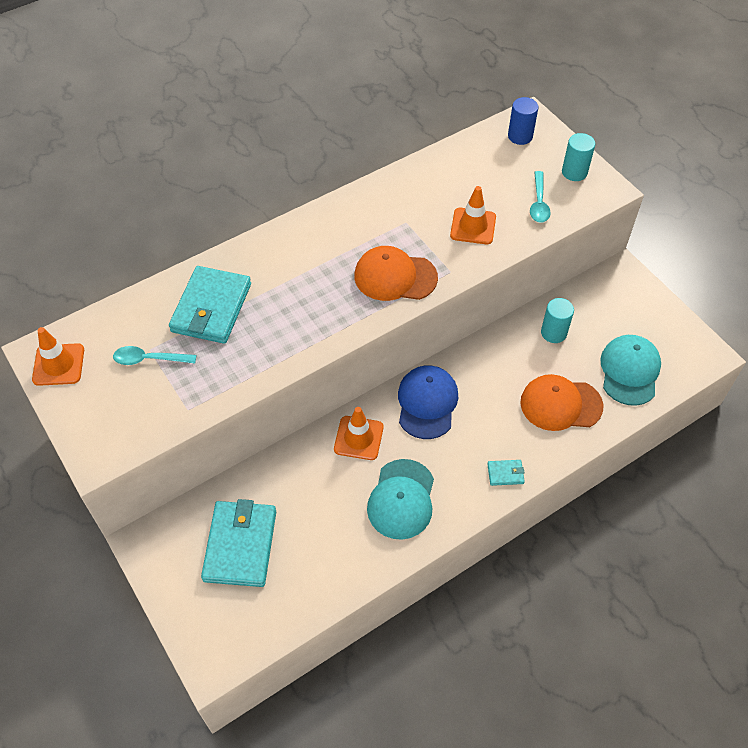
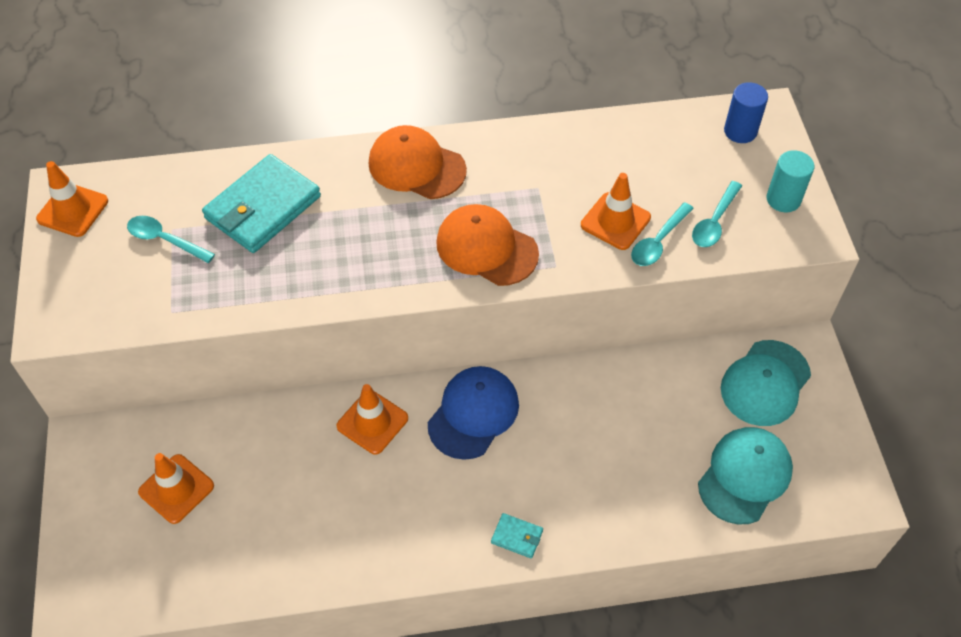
camera: 25 degrees right, 0 degrees up
turquoise wallet [201,499,276,587] -> orange traffic cone [138,453,214,524]
turquoise cap [367,459,434,540] -> turquoise cap moved to [721,340,811,426]
orange cap [520,374,604,431] -> orange cap moved to [369,125,467,199]
turquoise cylinder [541,298,574,343] -> none
none -> turquoise spoon [631,202,694,266]

